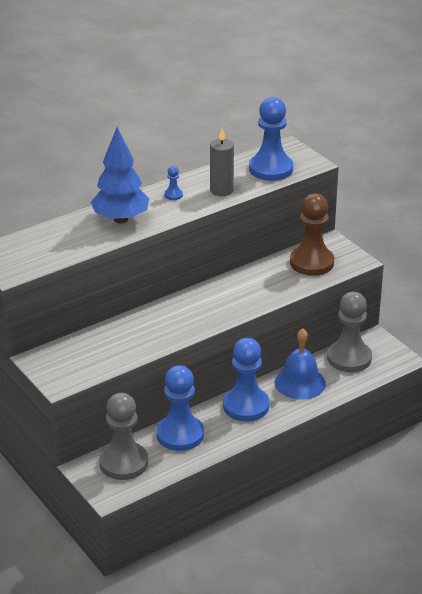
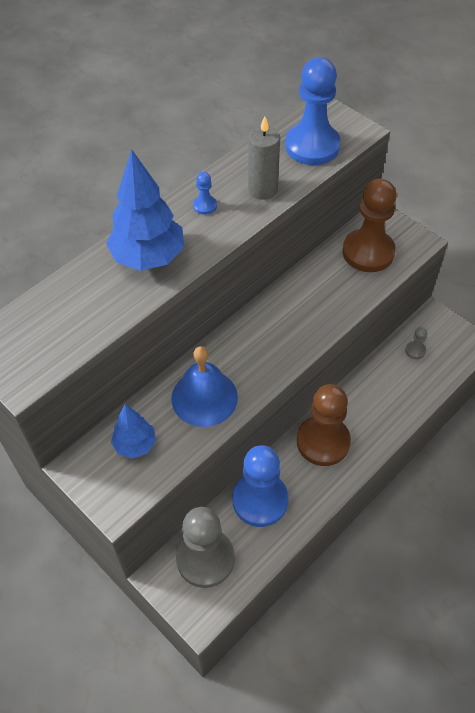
camera: 10 degrees left, 20 degrees up
blue pawn [223,338,270,421] -> brown pawn [297,384,351,466]
blue bell [275,328,326,399] -> blue bell moved to [171,346,238,427]
grey pawn [327,292,372,372] -> grey pawn [405,327,427,359], size x0.41
none -> blue tree [111,404,156,459]

